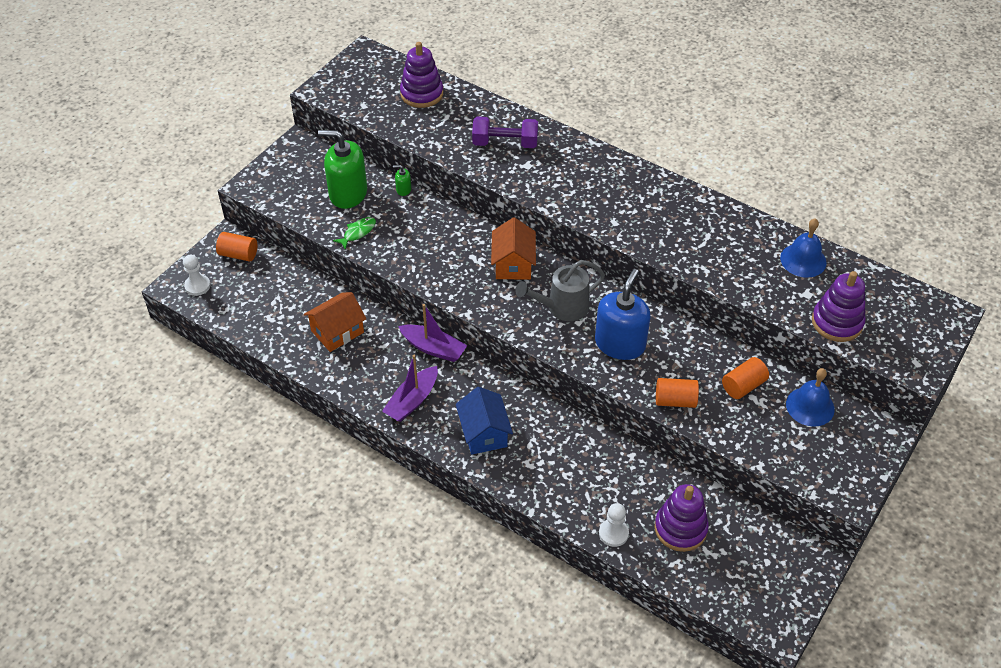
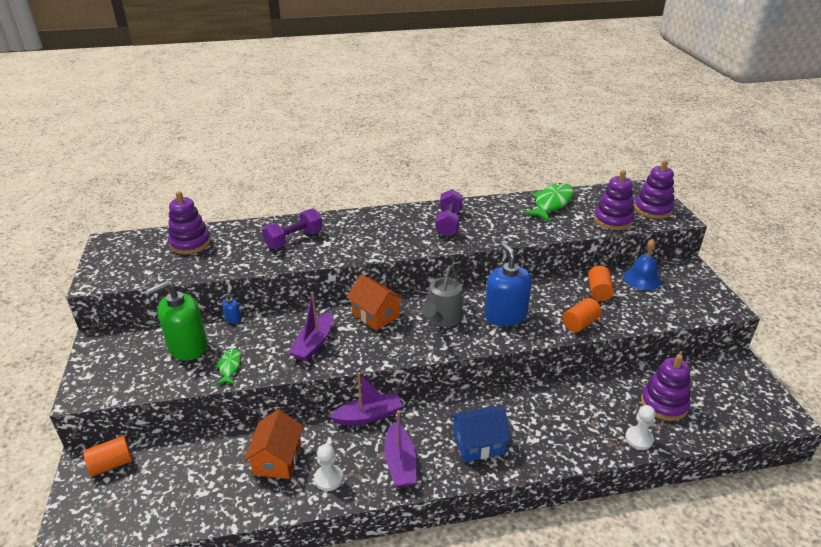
camera: 45 degrees left, 15 degrees down
white pawn [183,255,210,296] -> white pawn moved to [314,444,343,491]
green soap dispenser [393,165,411,196] -> blue soap dispenser [220,294,241,324]
blue house [456,387,513,455] -> blue house turned 45 degrees counterclockwise [450,406,511,462]
blue bell [780,218,827,277] -> green fish [523,183,574,222]
none -> purple boat [288,292,333,361]
none -> purple dumbbell [435,189,463,237]
none -> purple stacking toy [634,160,674,219]

